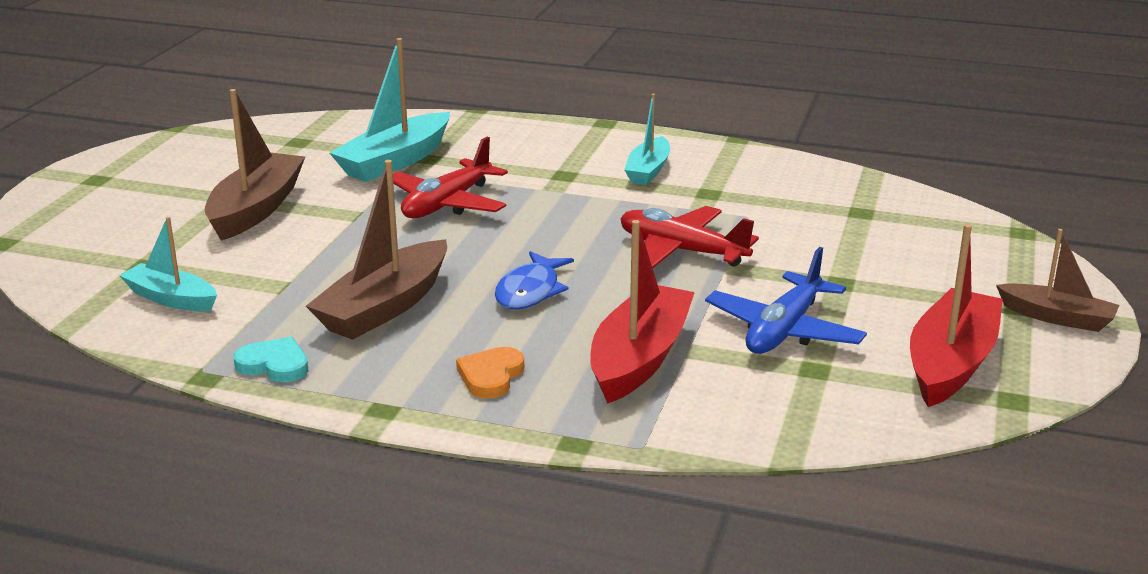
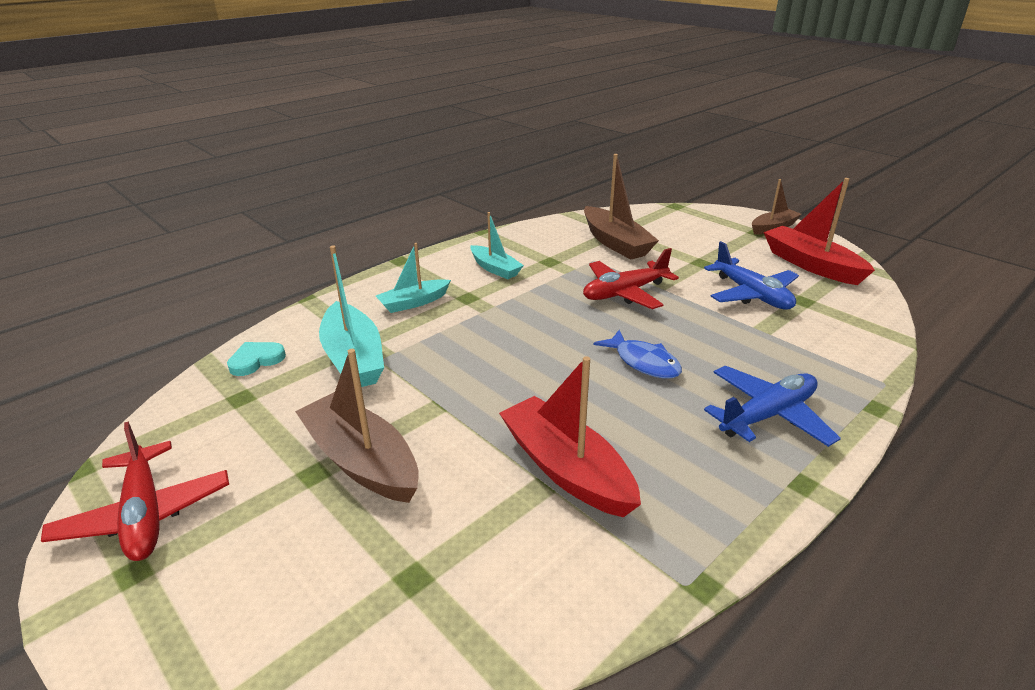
camera: 60 degrees left, 5 degrees up
turquoise boat [119,217,217,311] -> turquoise boat moved to [376,243,451,313]
turquoise heart [234,337,308,382] -> turquoise heart moved to [227,342,286,376]
brown boat [306,160,447,340] -> brown boat moved to [584,154,659,260]
red plane [393,137,508,218] -> red plane moved to [41,421,229,561]
orange heart [456,347,524,398] -> blue plane [704,366,841,447]
red boat [590,220,695,404] -> red boat moved to [499,356,641,518]

